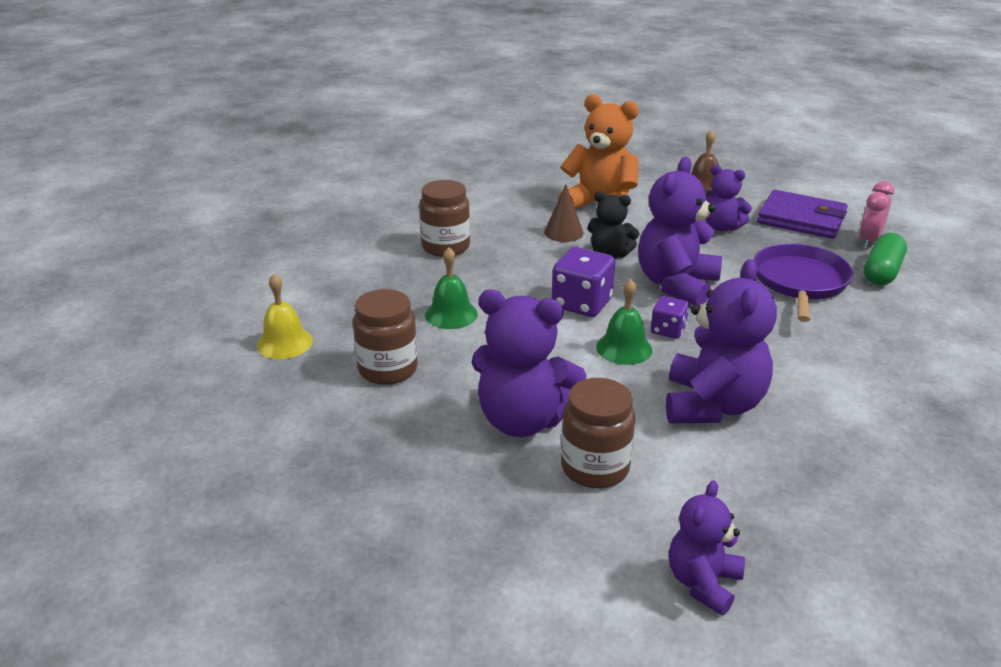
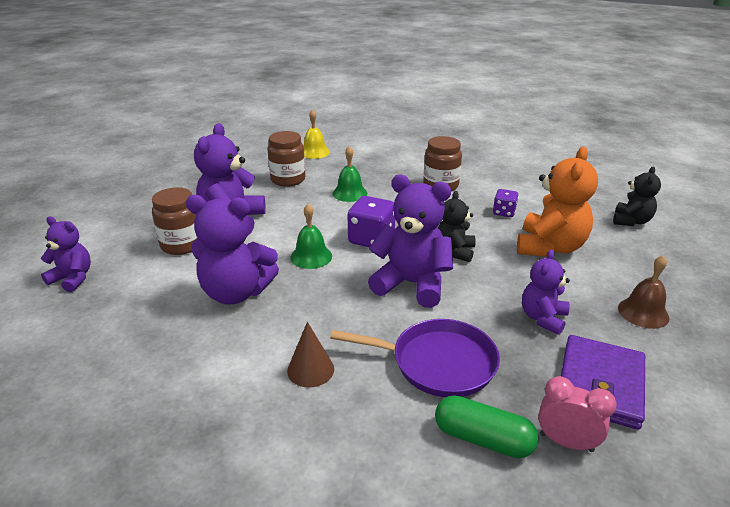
camera: 85 degrees right, 0 degrees up
brown cone [544,185,584,242] -> brown cone moved to [287,322,334,388]
purple dice [651,296,689,339] -> purple dice moved to [493,189,518,217]
none -> black teddy bear [613,167,661,226]

